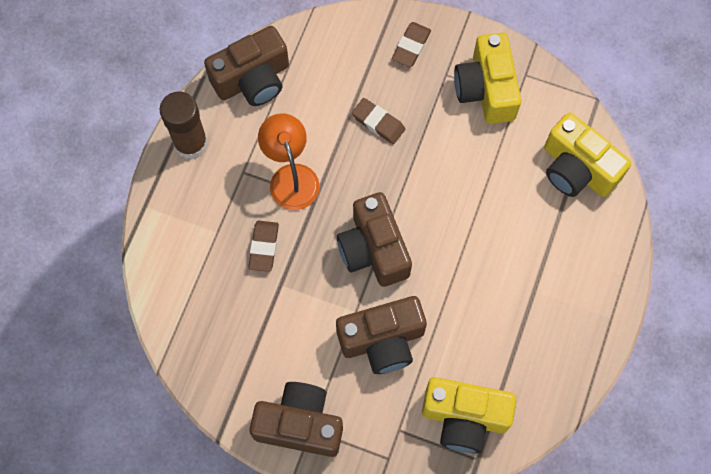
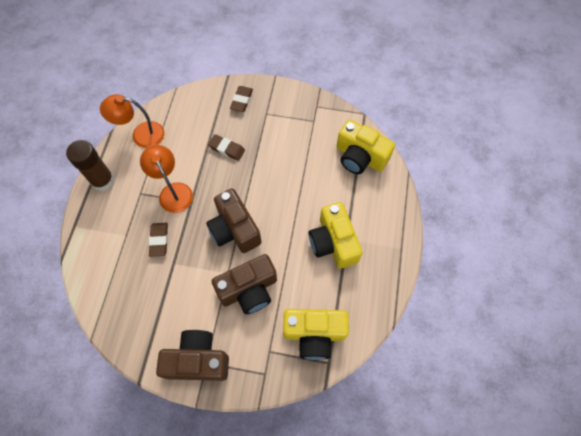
camera: 10 degrees left, 5 degrees down
brown camera [204,26,289,106] -> orange lamp [100,94,164,148]
yellow camera [454,32,521,124] -> yellow camera moved to [309,202,363,269]

